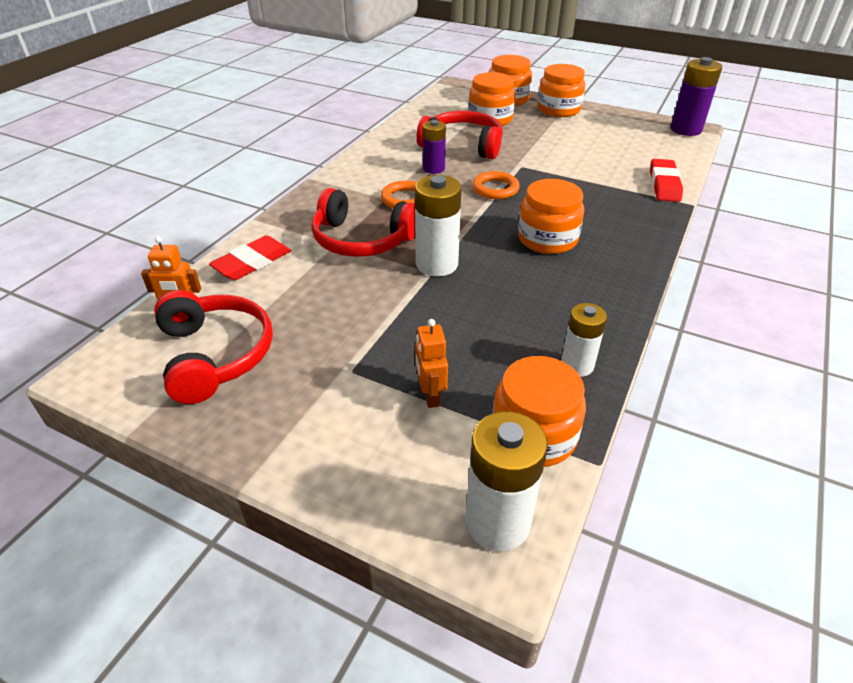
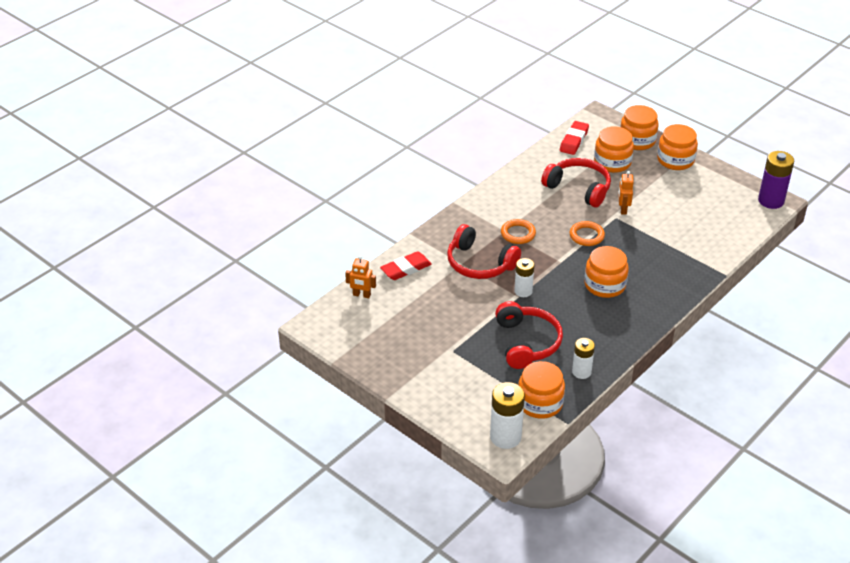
camera: 15 degrees right, 0 degrees up
red headphones [154,290,273,404] -> red headphones moved to [495,301,563,369]
white battery [415,175,462,277] -> white battery [514,258,534,297], size x0.64
orange robot [415,319,448,408] -> orange robot moved to [618,171,634,215]
purple battery [423,120,446,174] -> none
red eraser [650,159,683,202] -> red eraser moved to [560,121,589,155]

